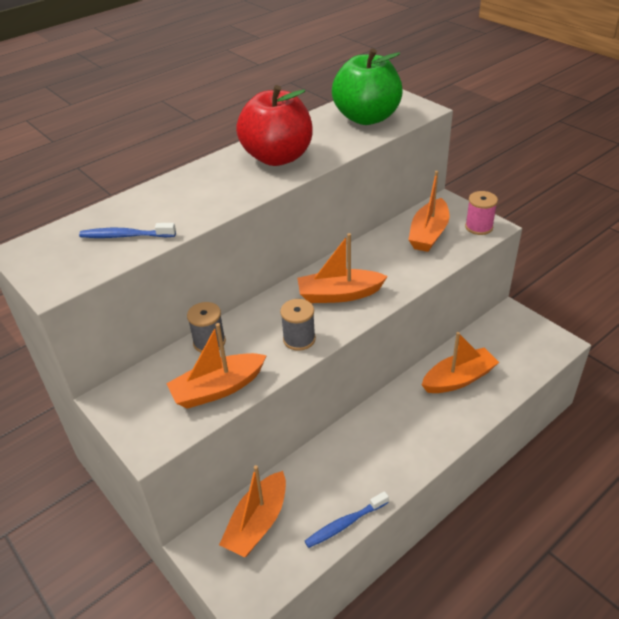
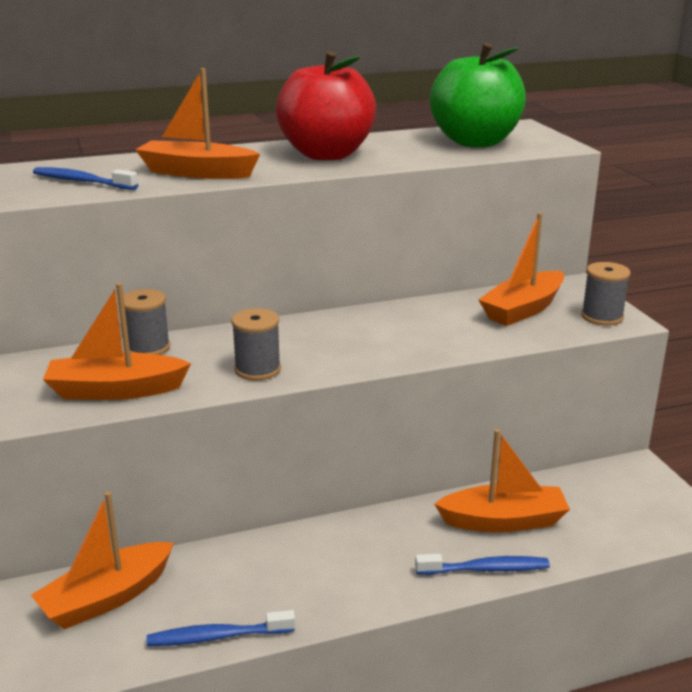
camera: 20 degrees right, 15 degrees down
orange boat [297,233,388,303] -> orange boat moved to [135,68,260,179]
pink spool [465,191,498,235] -> grey spool [581,262,631,326]
none -> blue toothbrush [415,554,550,575]

